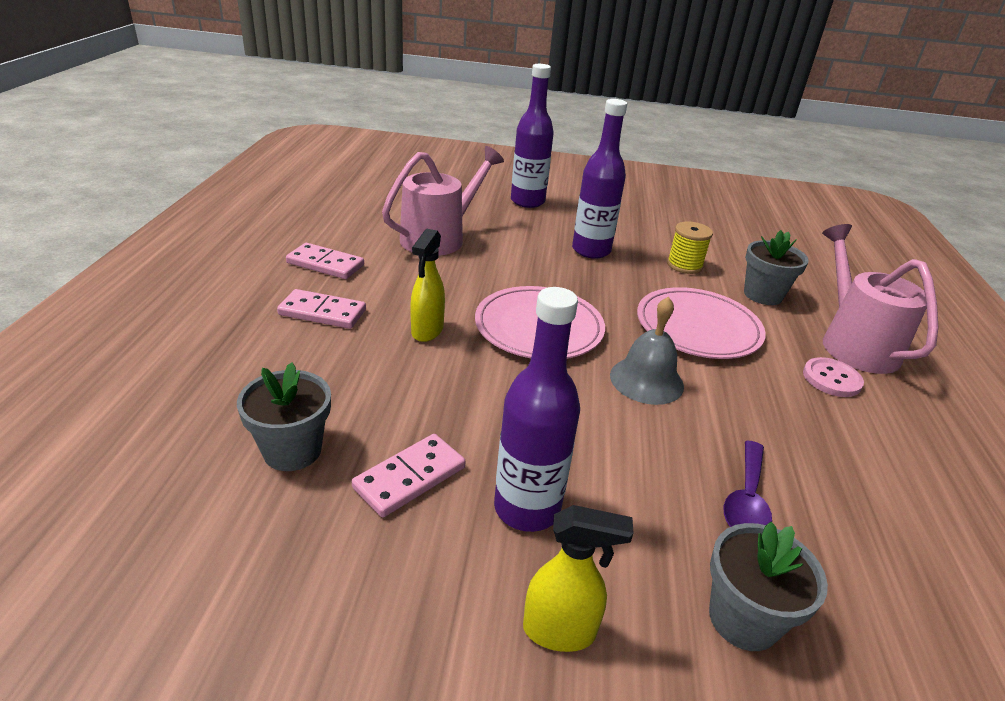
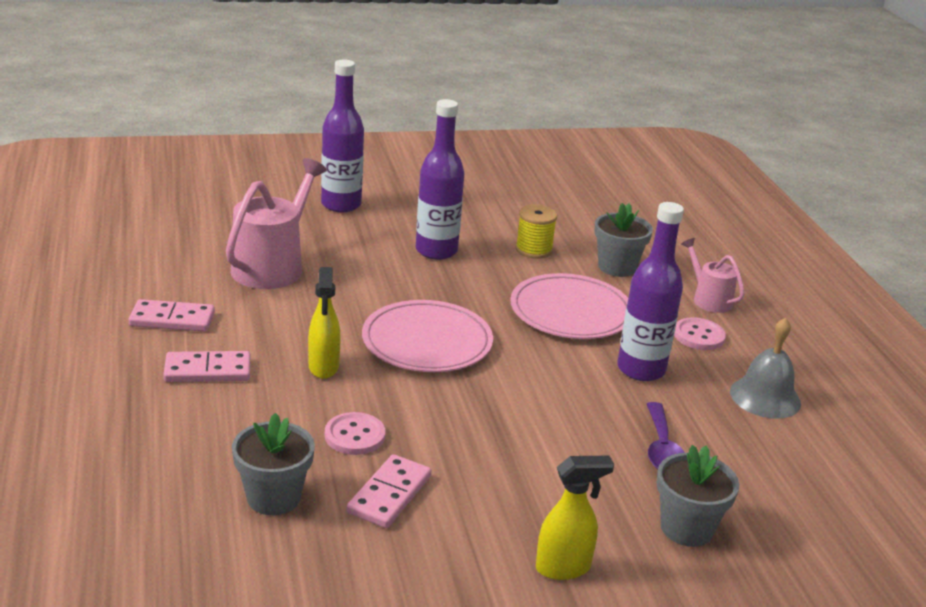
camera: 20 degrees left, 5 degrees down
purple bottle [494,287,580,532] -> purple bottle moved to [617,202,684,381]
grey bell [610,296,684,405] -> grey bell moved to [730,318,801,419]
pink watering can [822,224,938,374] -> pink watering can [681,238,744,313], size x0.56
none -> pink button [325,412,385,455]

